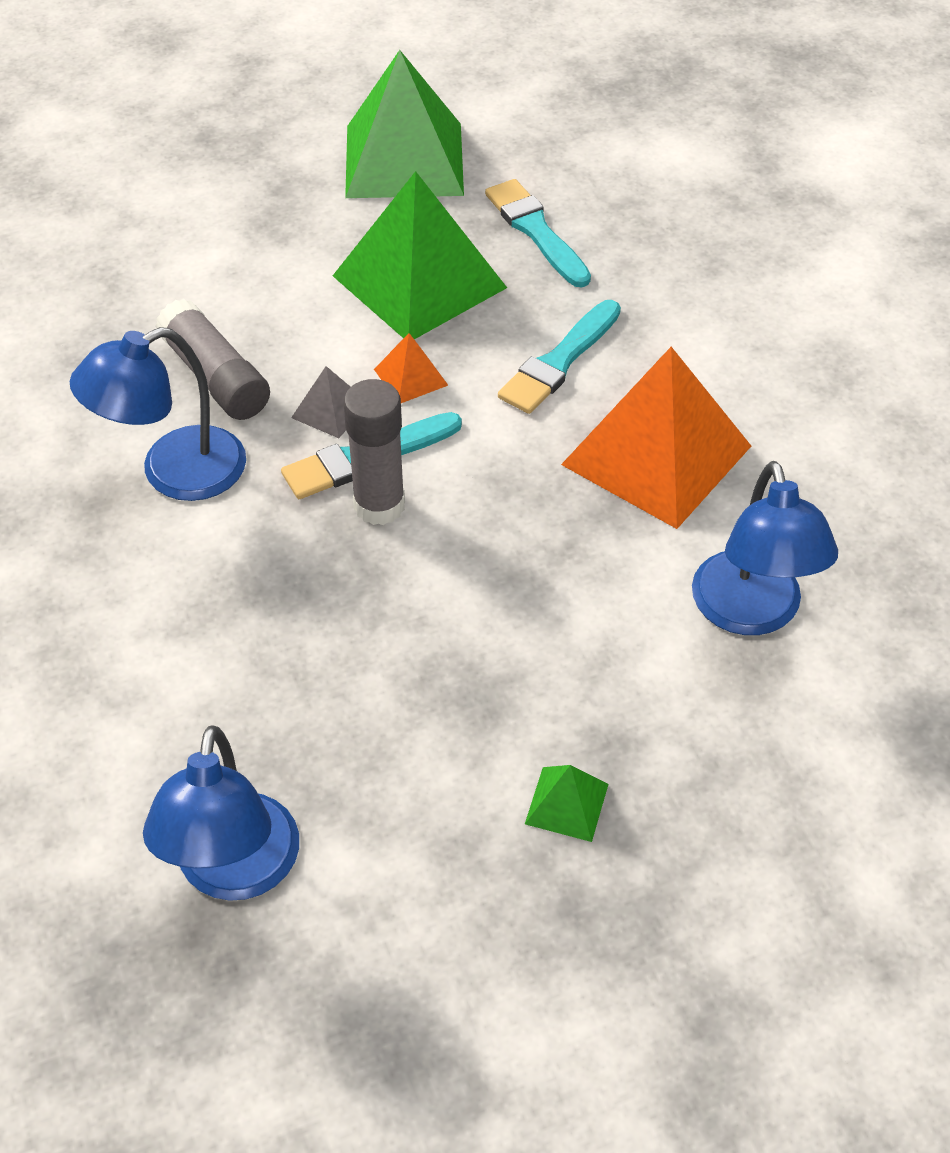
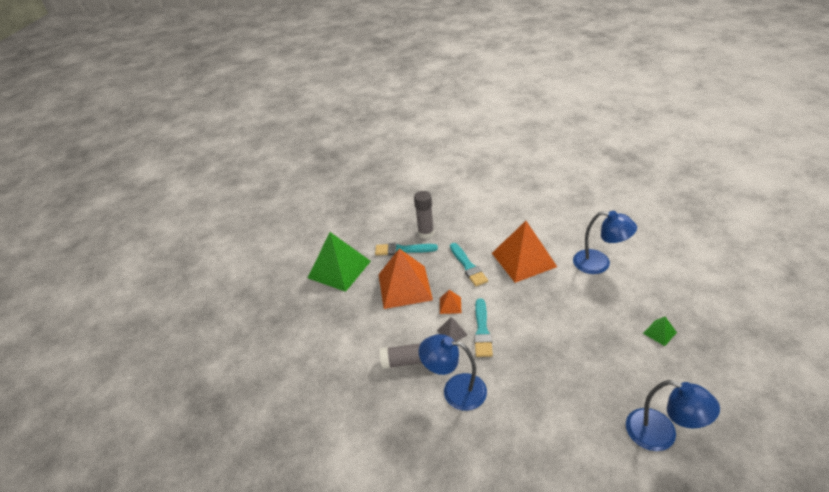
camera: 55 degrees left, 10 degrees down
blue lamp [69,327,246,501] -> blue lamp turned 105 degrees clockwise [419,334,487,411]
green pyramid [333,171,507,339] -> orange pyramid [378,248,433,309]
grey glue stick [343,379,405,525] -> grey glue stick moved to [414,191,434,239]

